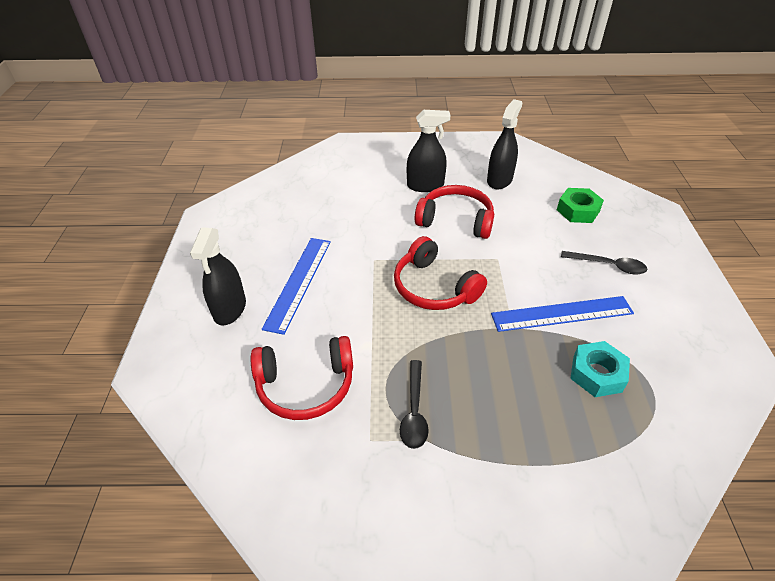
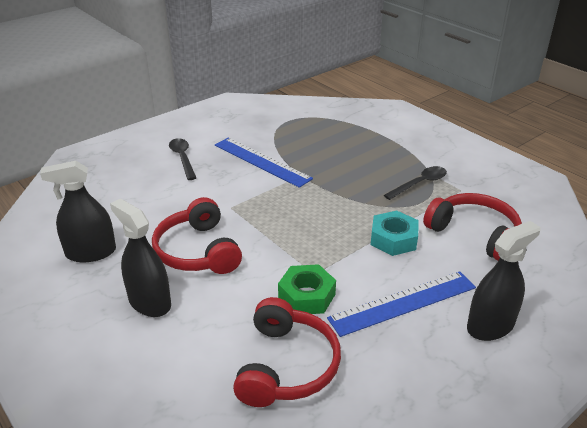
camera: 130 degrees left, 10 degrees down
red headphones [394,236,487,310] -> red headphones moved to [233,297,341,407]
green nut [557,188,604,223] -> green nut moved to [278,264,336,314]
turquoise nut [570,341,630,397] -> turquoise nut moved to [371,210,419,256]

